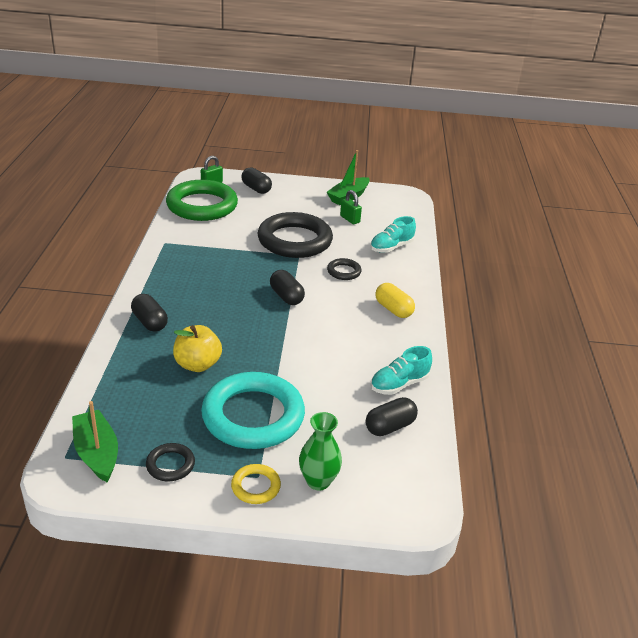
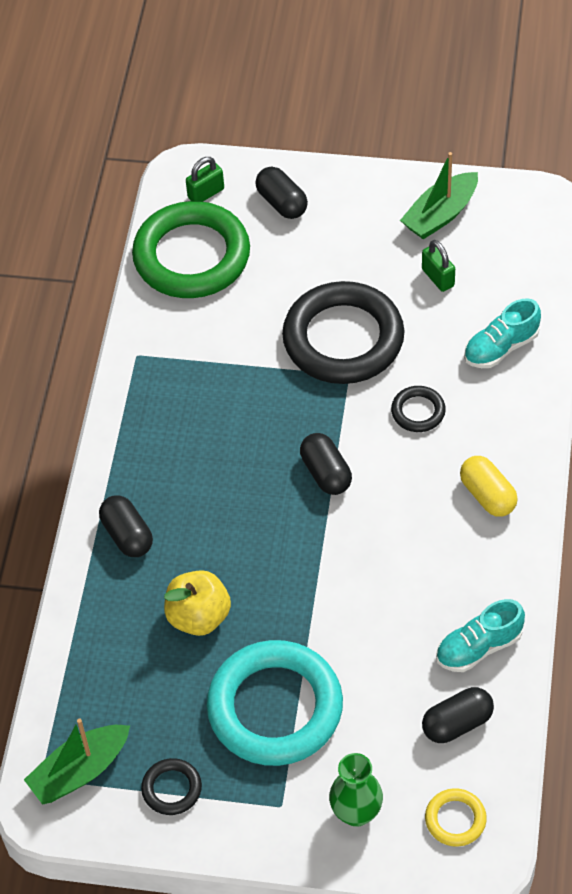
camera: 10 degrees right, 20 degrees up
green boat [72,401,118,482] -> green boat turned 105 degrees counterclockwise [24,719,130,805]
yellow ring [231,464,281,504] -> yellow ring moved to [425,788,487,847]

